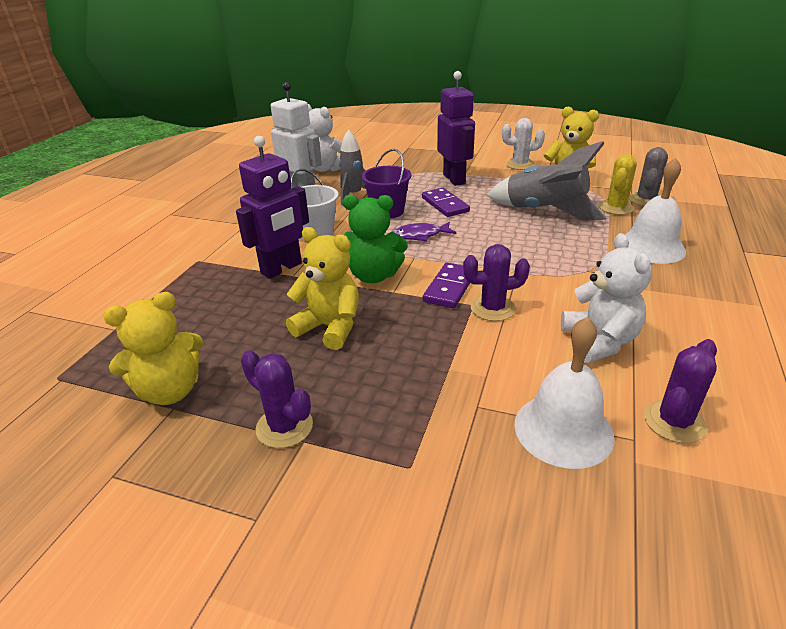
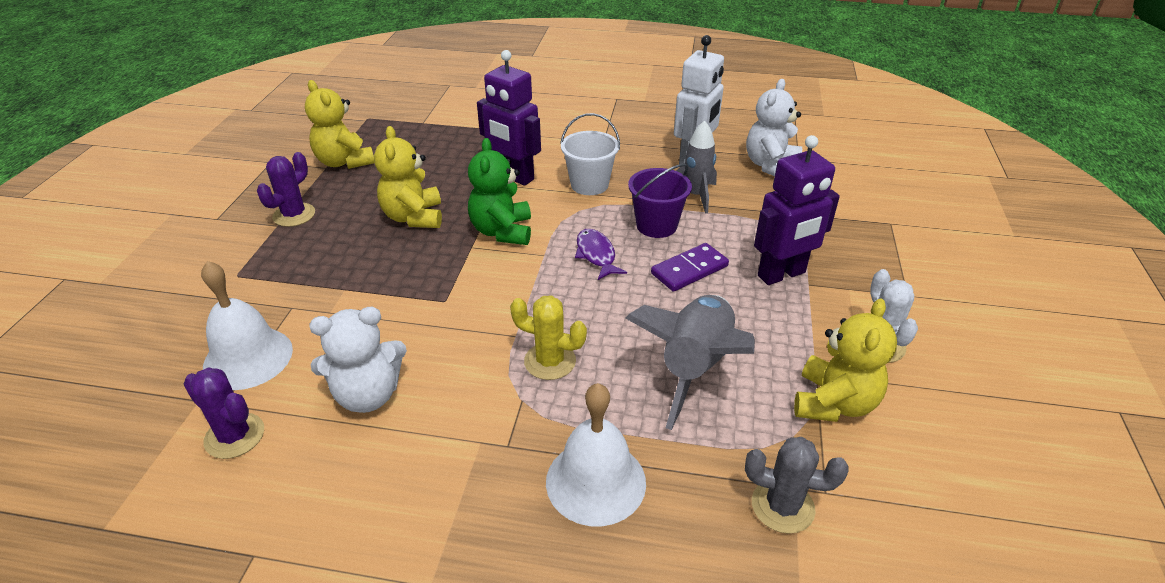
camera: 80 degrees right, 5 degrees up
yellow teddy bear [286,227,359,350] -> yellow teddy bear turned 150 degrees clockwise [374,126,442,228]
purple domino [423,263,470,308] -> none
purple cactus [463,244,530,321] -> none
yellow cactus [599,154,637,215] -> yellow cactus moved to [510,295,587,380]

